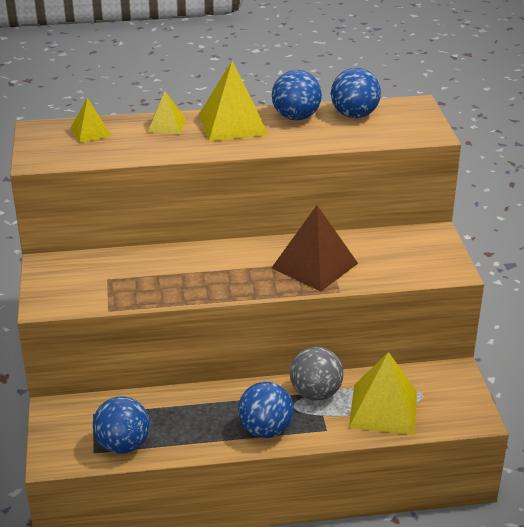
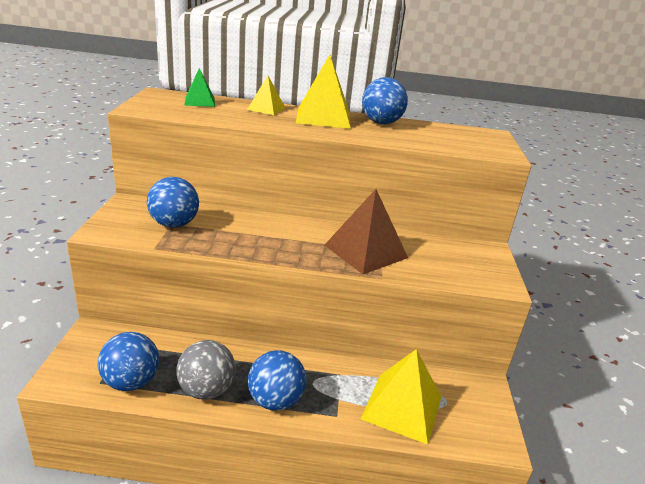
camera: 10 degrees right, 5 degrees down
yellow pyramid [71,97,111,143] -> green pyramid [184,68,215,107]
grey ball [290,347,343,401] -> grey ball moved to [176,340,236,400]
blue ball [331,68,381,118] -> blue ball moved to [147,177,199,228]

